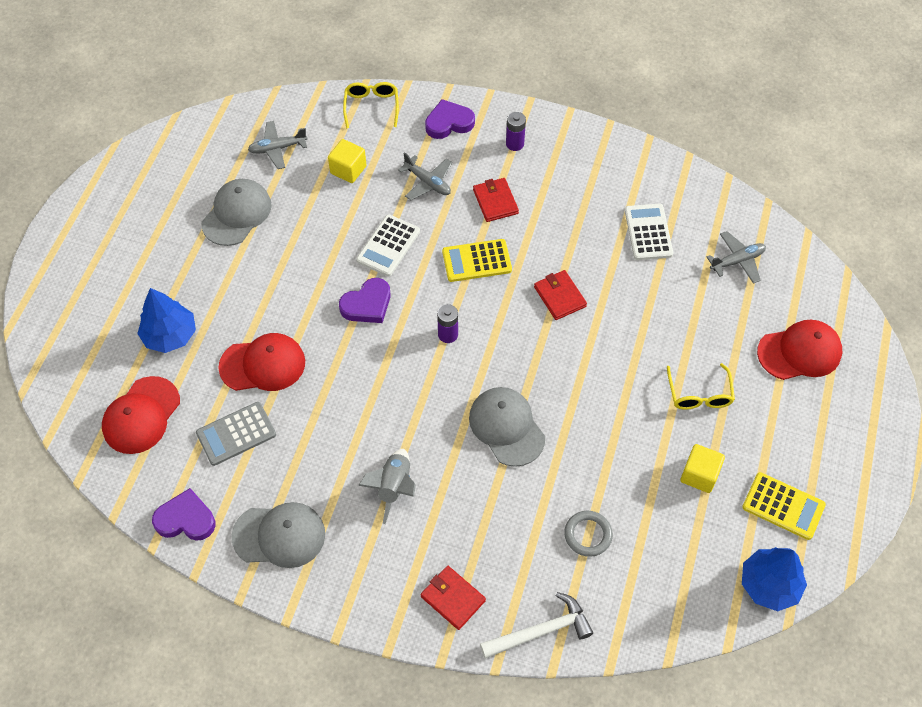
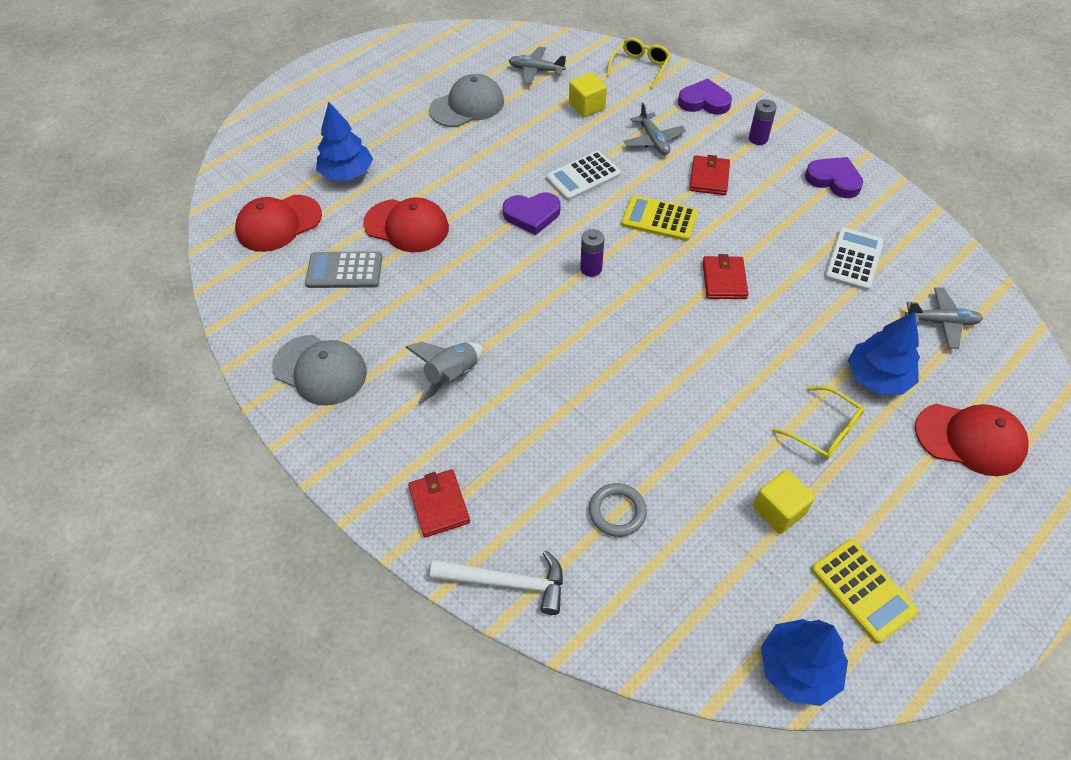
camera: 30 degrees right, 5 degrees down
purple heart [152,488,215,541] -> purple heart moved to [805,157,863,198]
grey cap [469,387,545,467] -> none
yellow glasses [667,363,735,410] -> yellow glasses turned 75 degrees counterclockwise [773,386,864,460]
none -> blue tree [848,311,920,395]

